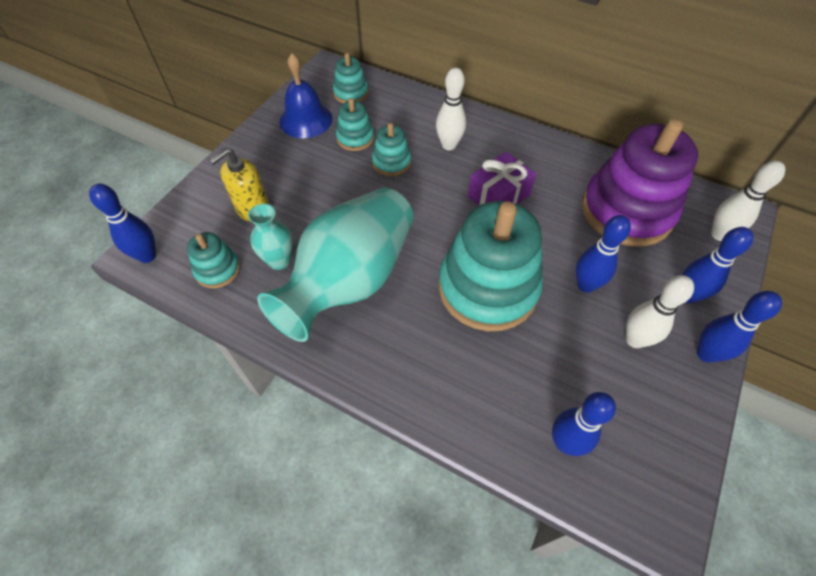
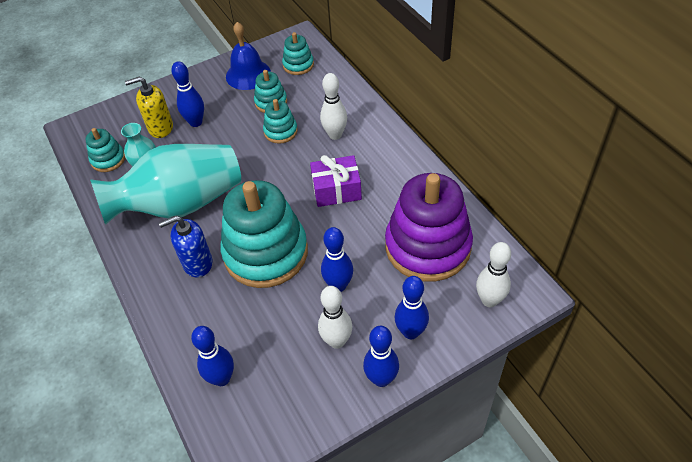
camera: 35 degrees right, 5 degrees down
blue bowling pin [89,184,156,263] -> blue bowling pin moved to [171,61,204,127]
none -> blue soap dispenser [159,216,213,277]

